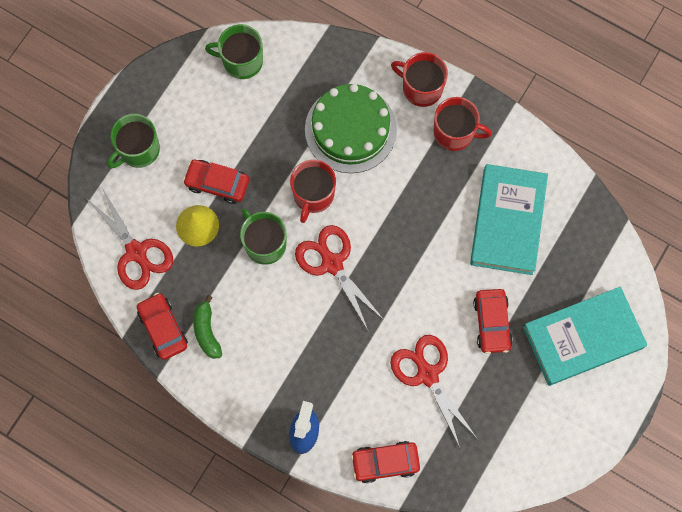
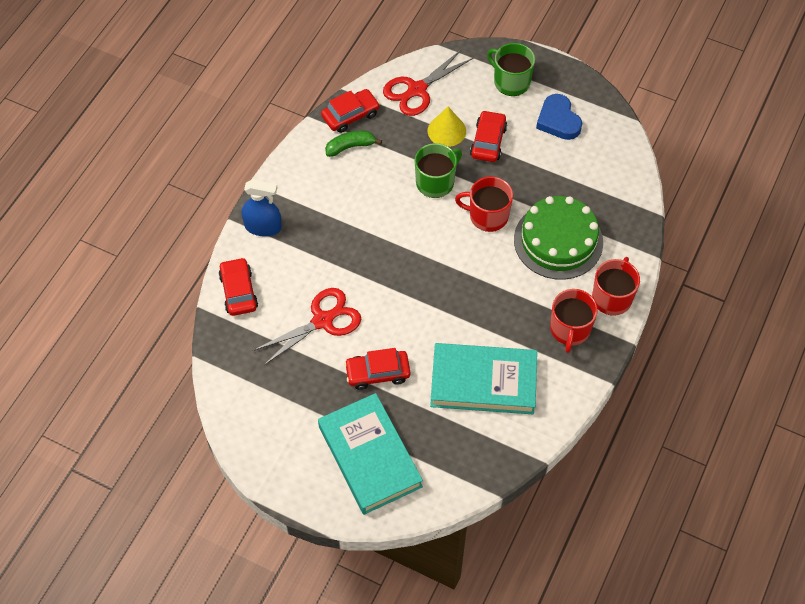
camera: 85 degrees right, 15 degrees down
green mug [205,24,263,79] -> none
red scissors [295,225,385,332] -> none
none -> blue heart [536,94,582,140]

